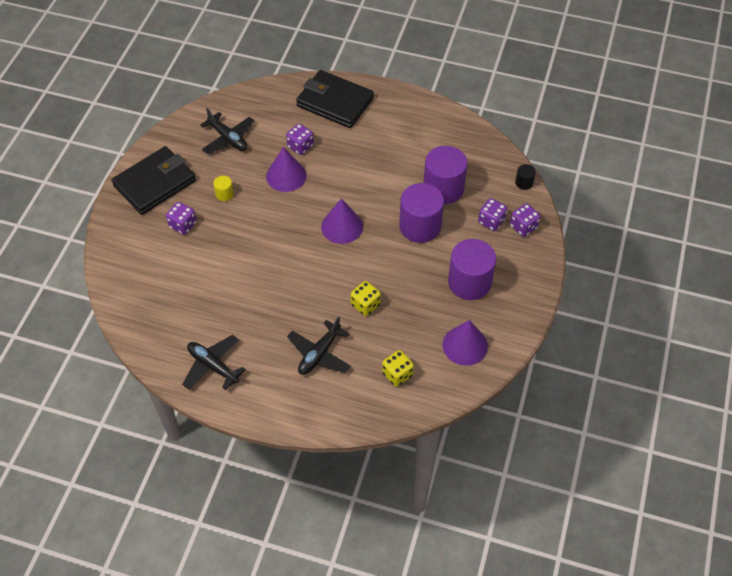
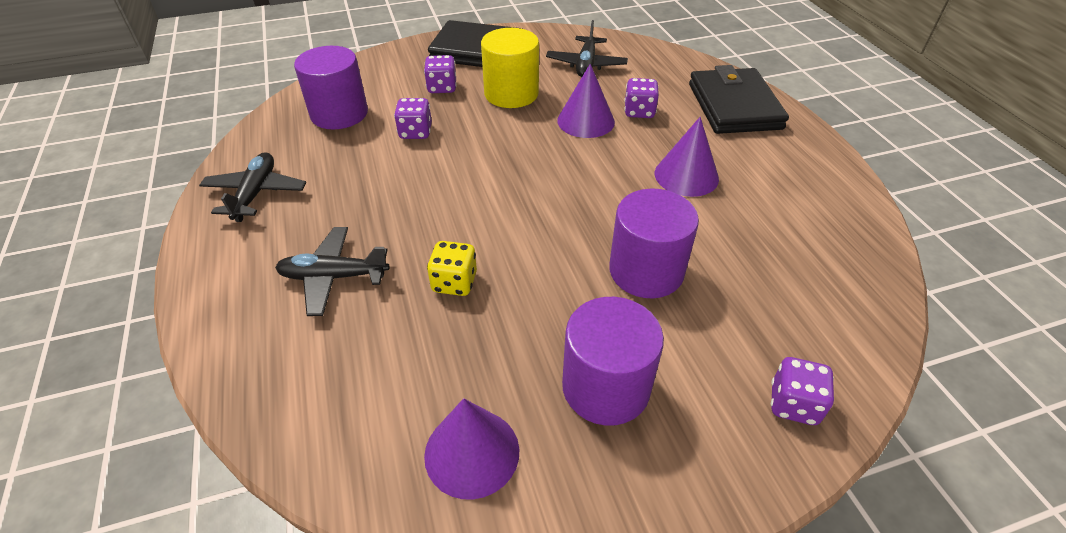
camera: 55 degrees right, 10 degrees down
yellow cylinder [213,176,234,201] -> yellow cylinder [481,28,539,108], size x2.26
purple cone [321,198,363,244] -> purple cone moved to [655,117,719,197]
yellow dice [382,350,414,387] -> none
purple cylinder [424,146,468,204] -> purple cylinder moved to [294,46,368,130]
purple dice [478,198,507,231] -> purple dice moved to [394,98,432,139]
black cylinder [515,164,536,190] -> none

